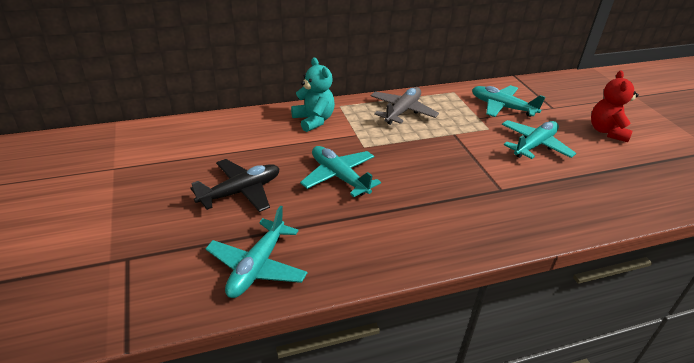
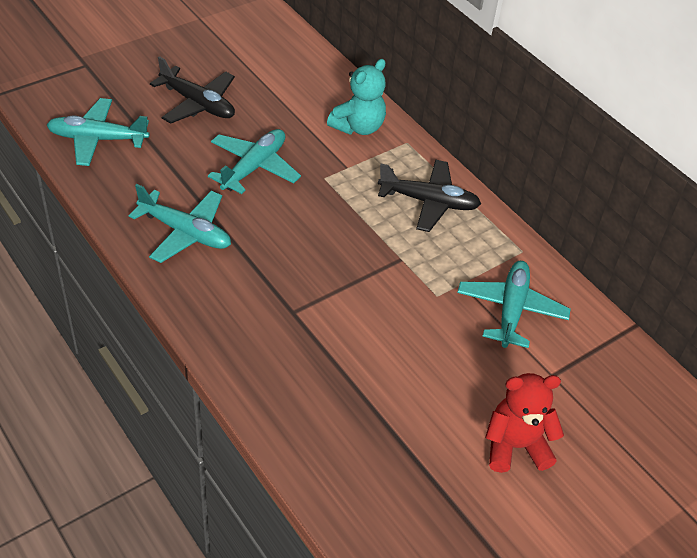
camera: 70 degrees right, 10 degrees up
grey plane [370,87,439,125] -> black plane [378,160,481,232]
turquoise plane [502,120,576,159] -> turquoise plane moved to [129,184,231,263]

